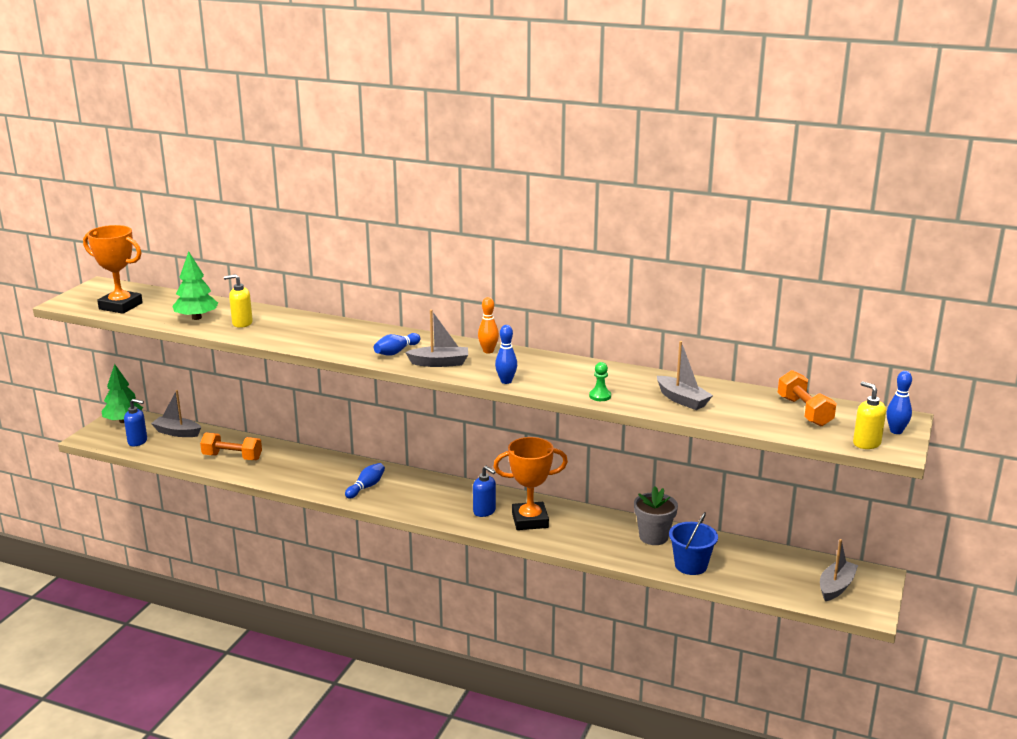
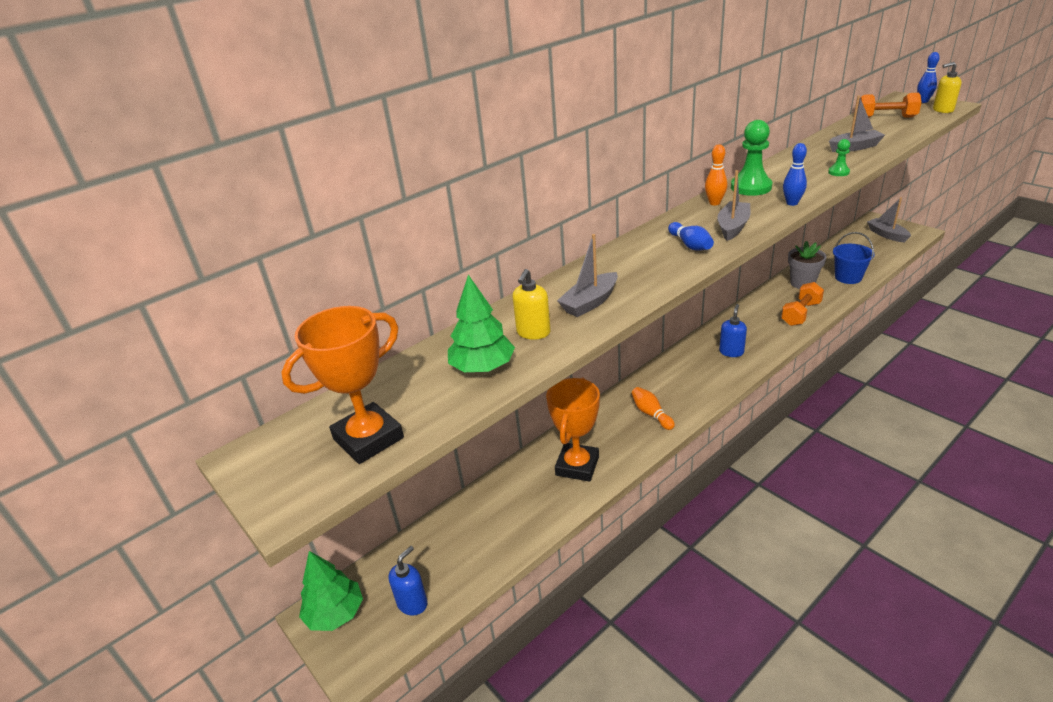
camera: 60 degrees left, 10 degrees up
grey boat [151,390,201,437] -> grey boat moved to [557,234,618,317]
orange dumbbell [200,433,262,460] -> orange dumbbell moved to [781,282,824,326]
blue bowling pin [345,463,385,499] -> orange bowling pin [632,387,675,430]
blue soap dispenser [473,466,496,517] -> blue soap dispenser turned 45 degrees counterclockwise [719,304,747,357]
orange trophy [493,437,568,530] -> orange trophy moved to [546,378,600,482]
none -> green pawn [731,120,772,196]

